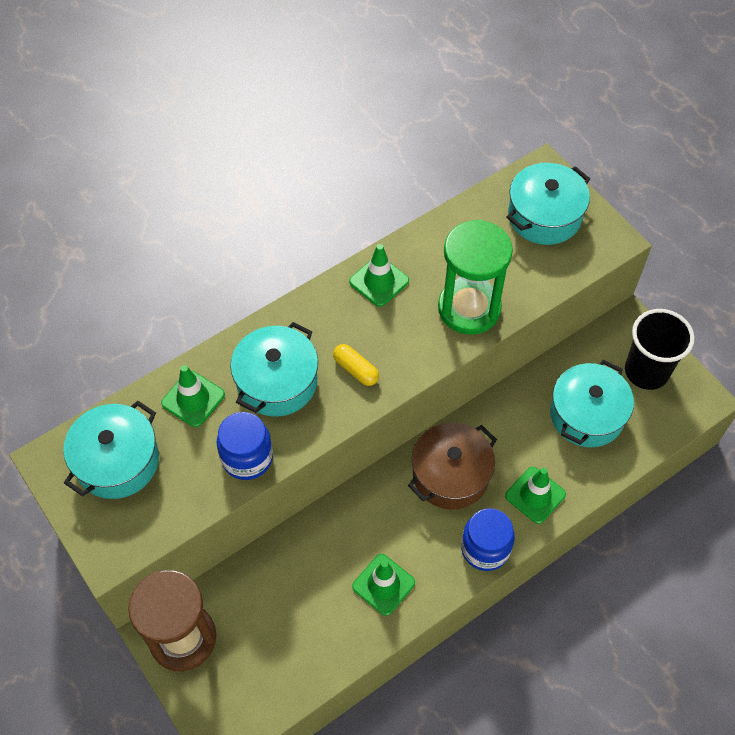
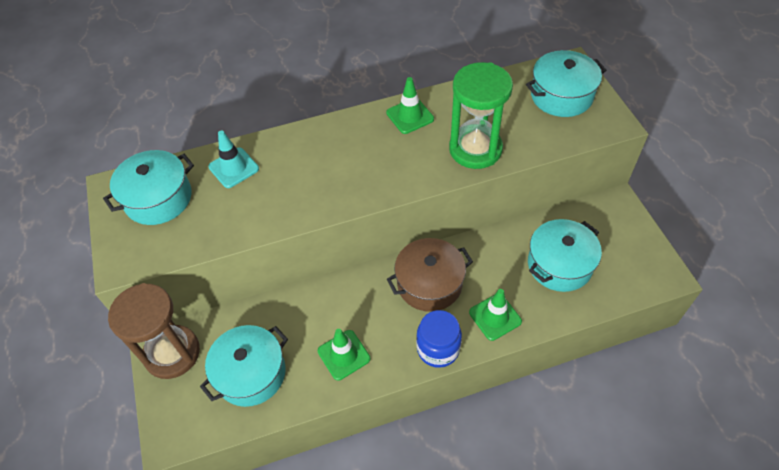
camera: 20 degrees right, 5 degrees down
green traffic cone [161,365,225,427] -> turquoise traffic cone [208,130,259,188]
blue jar [216,412,273,480] -> none
turquoise pot [230,322,318,417] -> turquoise pot moved to [200,325,288,407]
yellow capsule [333,344,379,386] -> none
black cup [625,309,695,390] -> none

